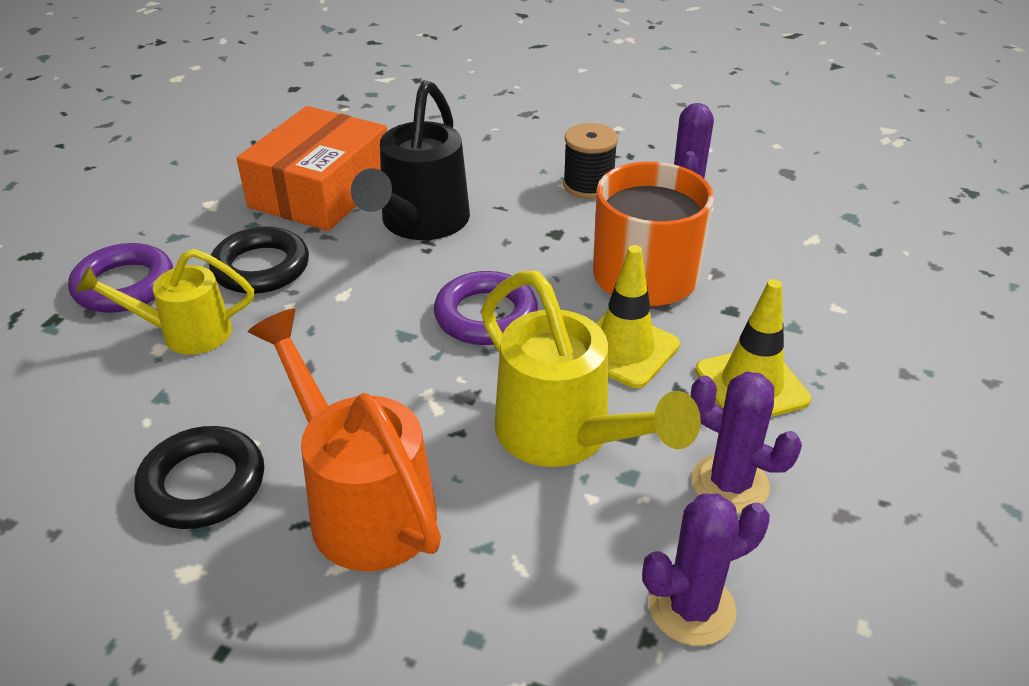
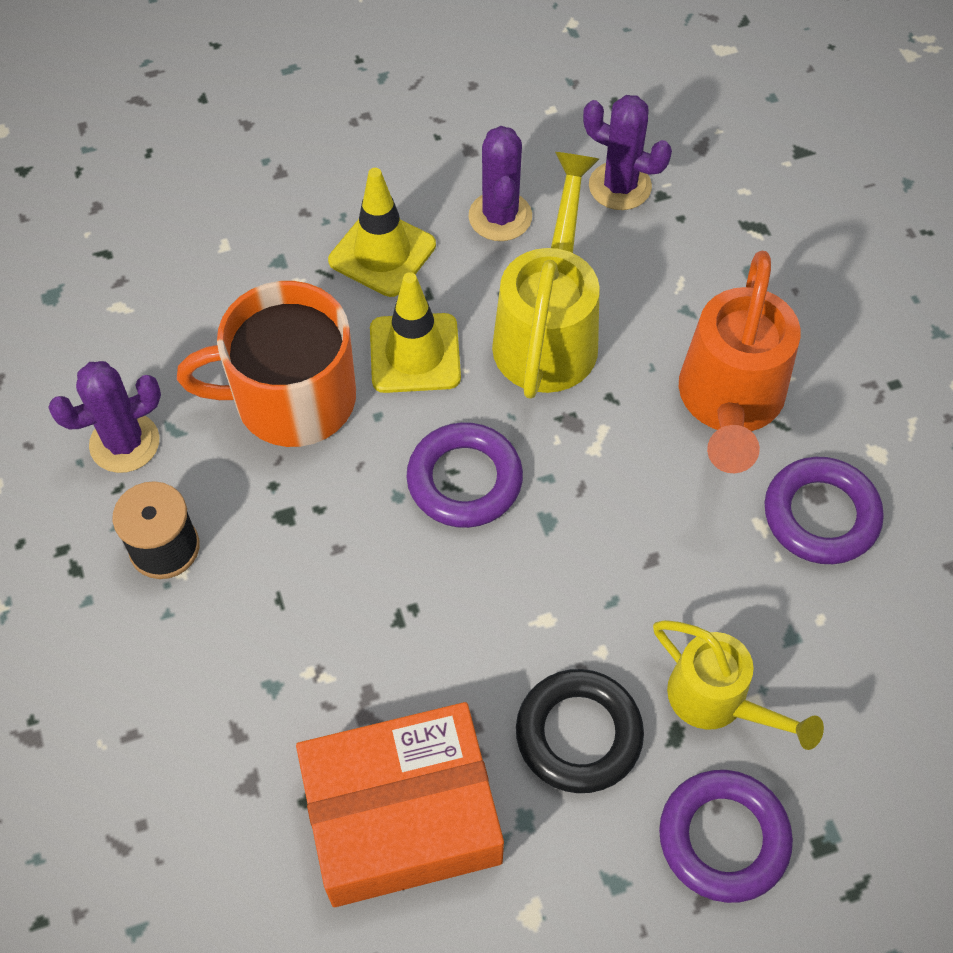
camera: 130 degrees left, 20 degrees up
black ring [134,426,264,529] -> purple ring [765,457,884,564]
black watering can [351,80,470,240] -> none

